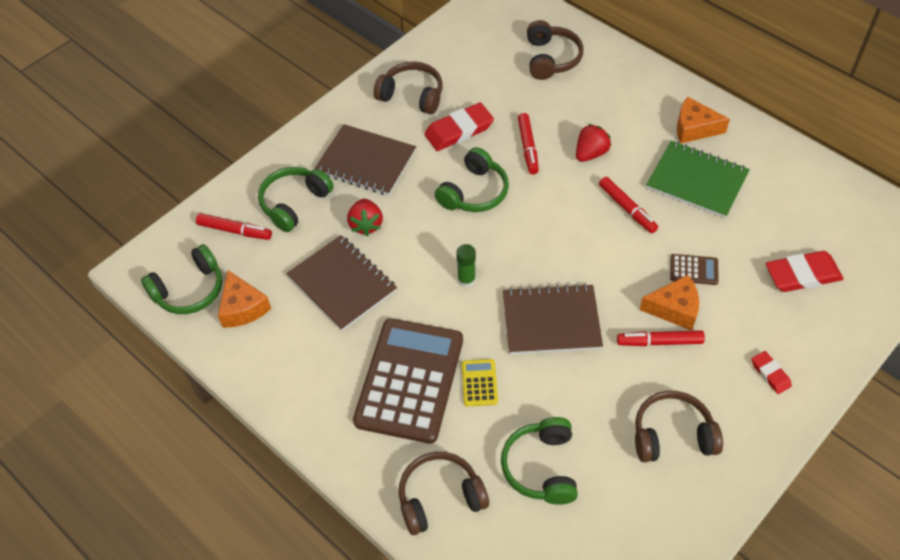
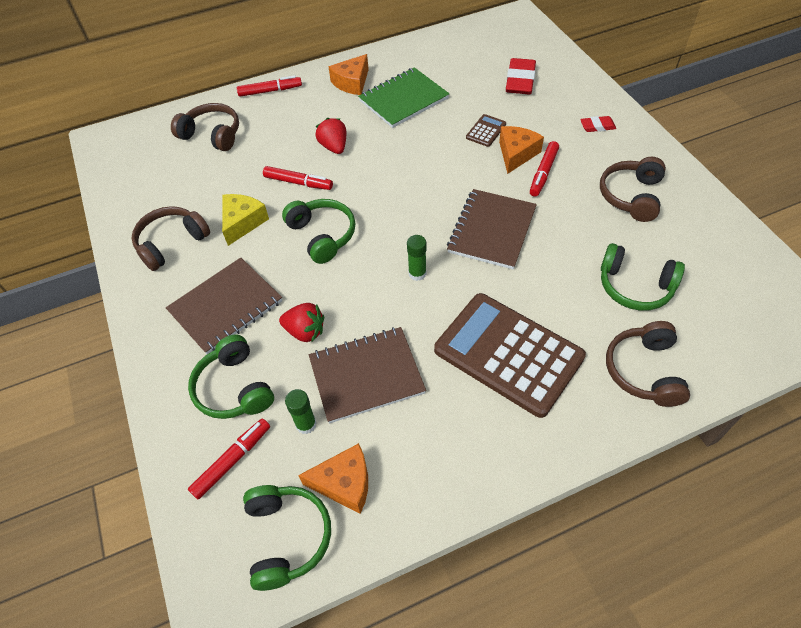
camera: 65 degrees left, 0 degrees up
red eraser [424,102,494,151] -> yellow cheese [222,194,269,246]
yellow calculator [462,359,498,406] -> none
red marker [599,177,658,233] -> red marker moved to [237,75,302,97]
none -> green glue stick [285,389,316,434]

